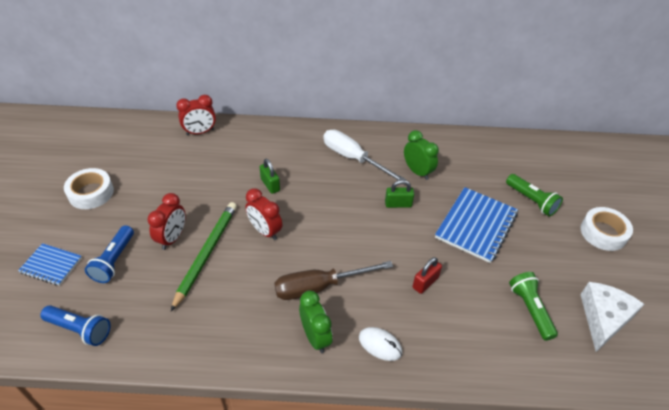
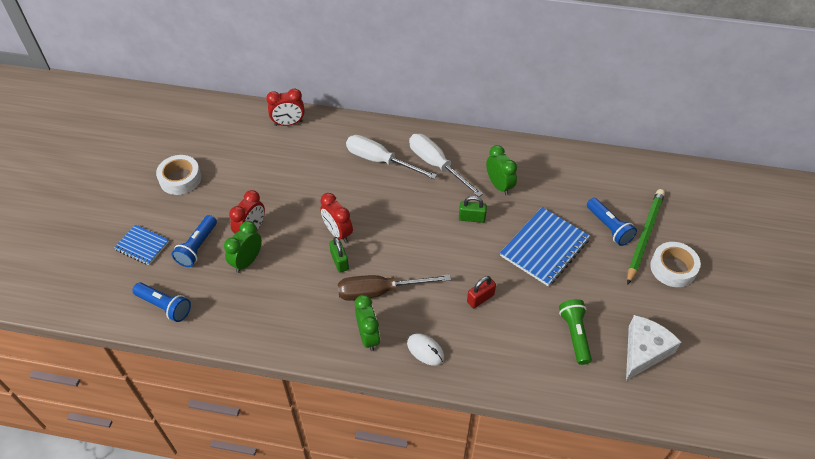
camera: 10 degrees right, 5 degrees up
green pencil [171,202,237,311] -> green pencil moved to [627,189,665,285]
green padlock [260,159,280,194] -> green padlock moved to [329,237,349,273]
green flashlight [506,174,563,216] -> blue flashlight [587,198,637,246]
none -> green clock [224,221,262,273]
none -> white screwdriver [346,135,437,179]

